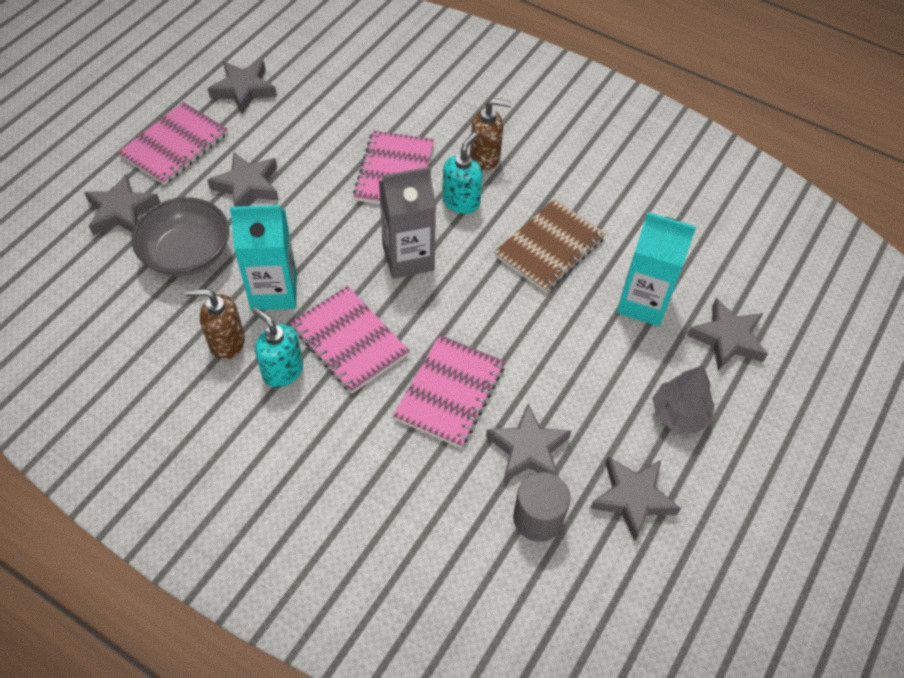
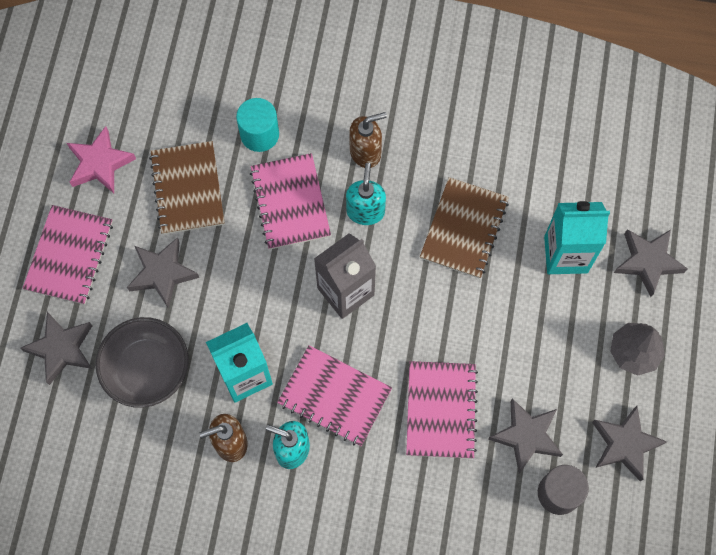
camera: 20 degrees left, 15 degrees up
grey star [208,60,277,114] -> pink star [67,126,136,193]
none -> brown notebook [149,141,225,235]
none -> turquoise cylinder [236,98,279,152]

